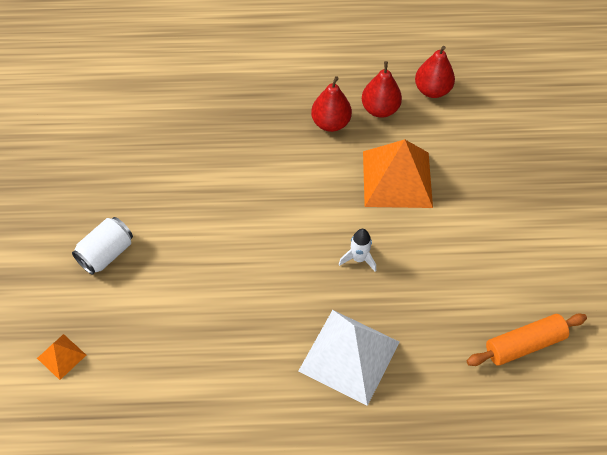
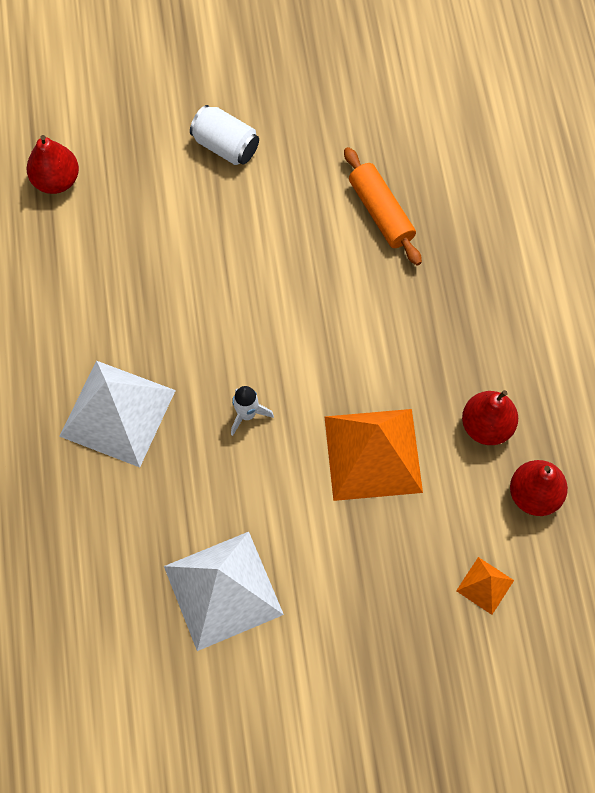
camera: 85 degrees right, 10 degrees up
orange pyramid [37,334,86,380] -> orange pyramid moved to [456,557,514,615]
red pear [311,76,352,132] -> red pear moved to [26,135,79,194]
orange rolling pin [467,314,587,366] -> orange rolling pin moved to [344,147,422,266]
none -> white pyramid [164,532,284,651]

